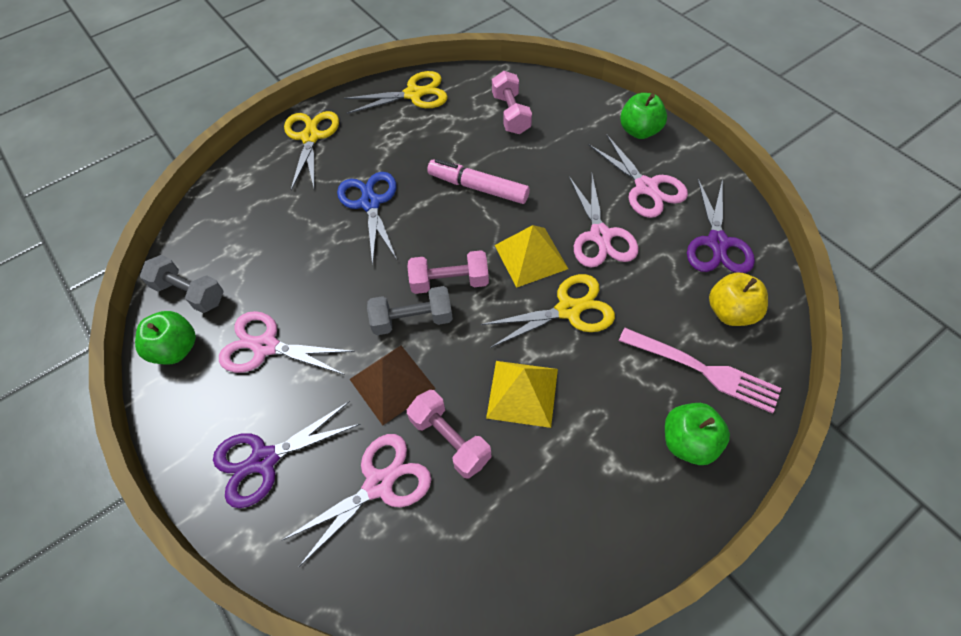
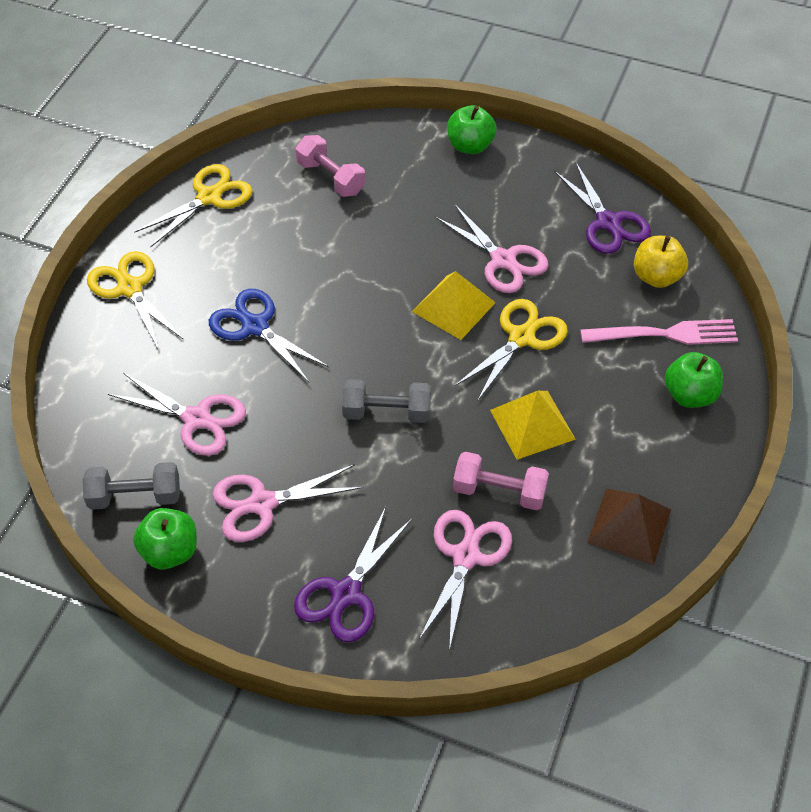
camera: 35 degrees left, 5 degrees down
brown pyramid [350,345,436,425] -> brown pyramid moved to [587,489,671,565]
grey dumbbell [367,286,453,335] -> grey dumbbell turned 45 degrees clockwise [342,379,431,423]
pink dumbbell [408,250,489,294] -> none
pink marker [427,159,530,204] -> none
pink scissors [589,134,688,218] -> pink scissors moved to [108,373,246,456]

